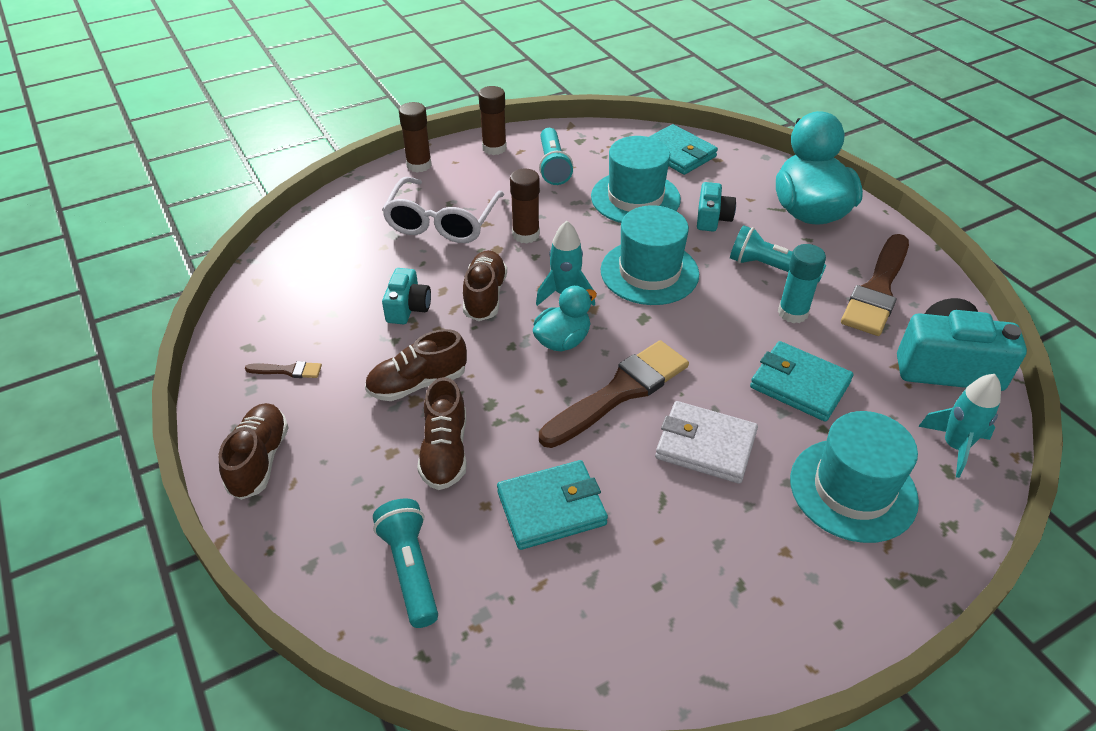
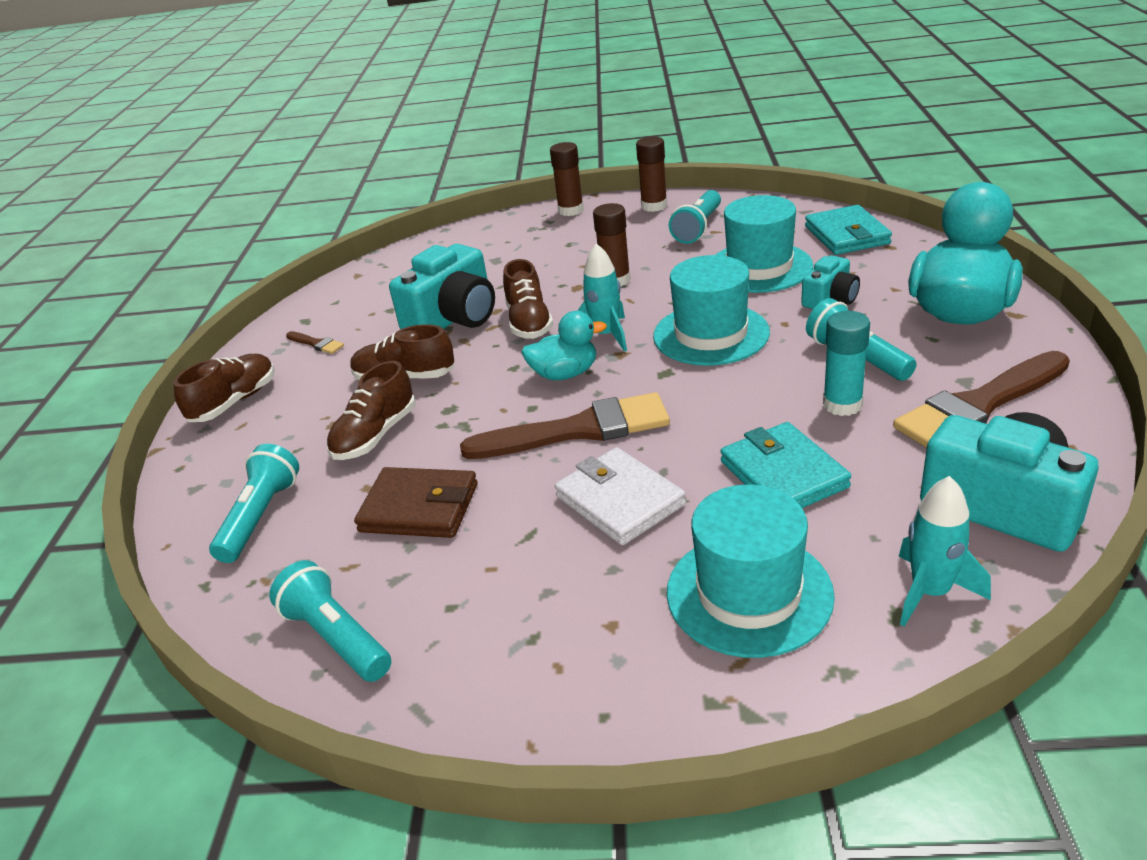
camera: 35 degrees right, 10 degrees down
white glasses [382,177,504,243] -> none
turquoise camera [382,268,431,324] -> turquoise camera [389,244,495,329], size x1.81
brown shoe [463,250,507,321] -> brown shoe turned 135 degrees clockwise [503,259,553,339]
turquoise wallet [497,460,608,550] -> brown wallet [354,467,478,538]
none -> turquoise flashlight [269,560,391,682]

